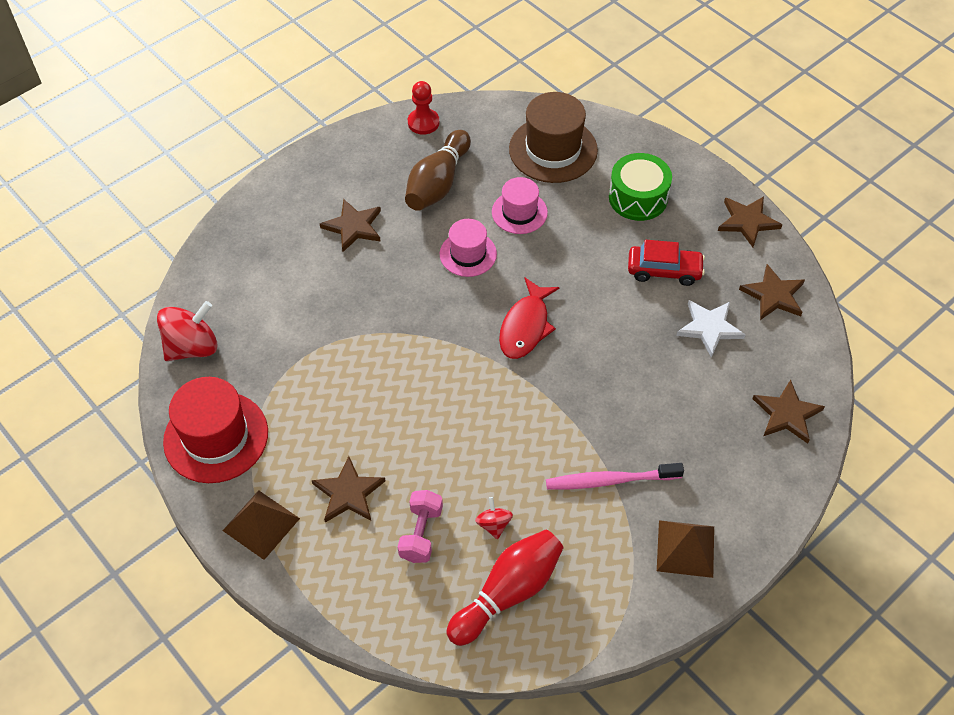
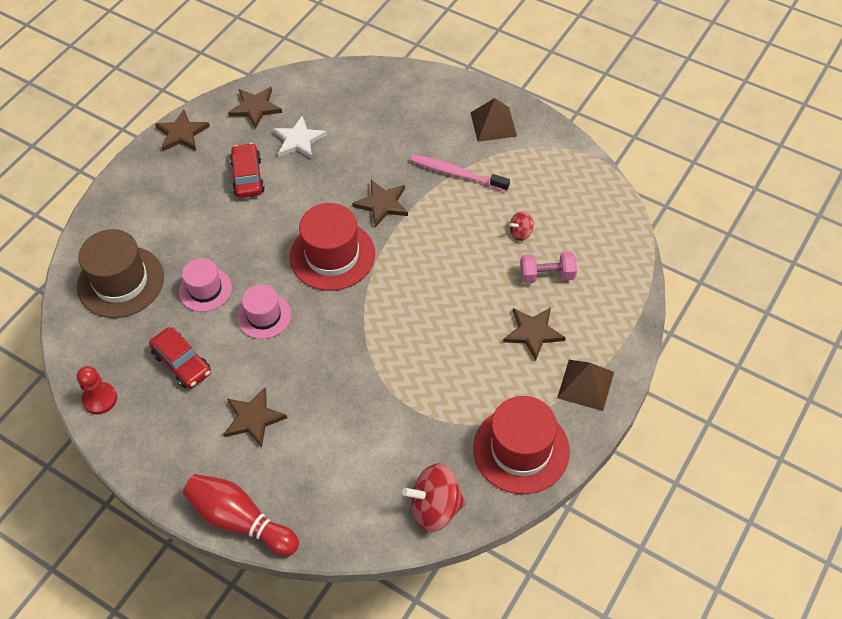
camera: 105 degrees left, 0 degrees up
red spinning top [157,301,217,361] -> red spinning top turned 45 degrees counterclockwise [402,463,466,532]
brown bowling pin [405,130,471,211] -> red car [149,327,211,388]
red bowling pin [446,529,564,646] -> red bowling pin moved to [183,474,299,556]
red fish [499,278,560,359] -> red hat [290,203,375,291]
pink toothbrush [546,463,684,489] -> pink toothbrush turned 135 degrees clockwise [410,154,510,192]
green drum [609,153,672,221] -> none
brown star [752,379,825,444] -> brown star moved to [352,180,408,227]

